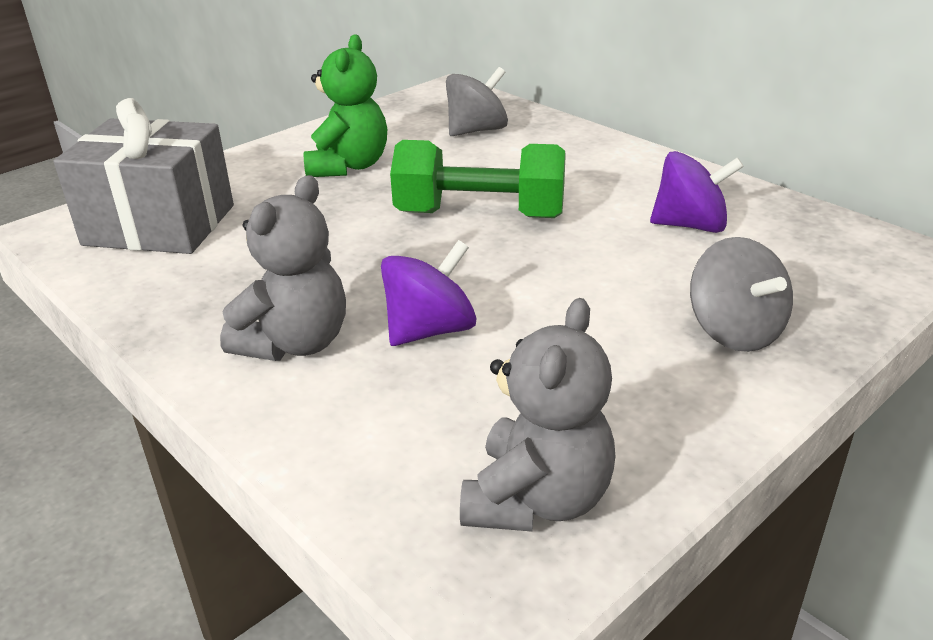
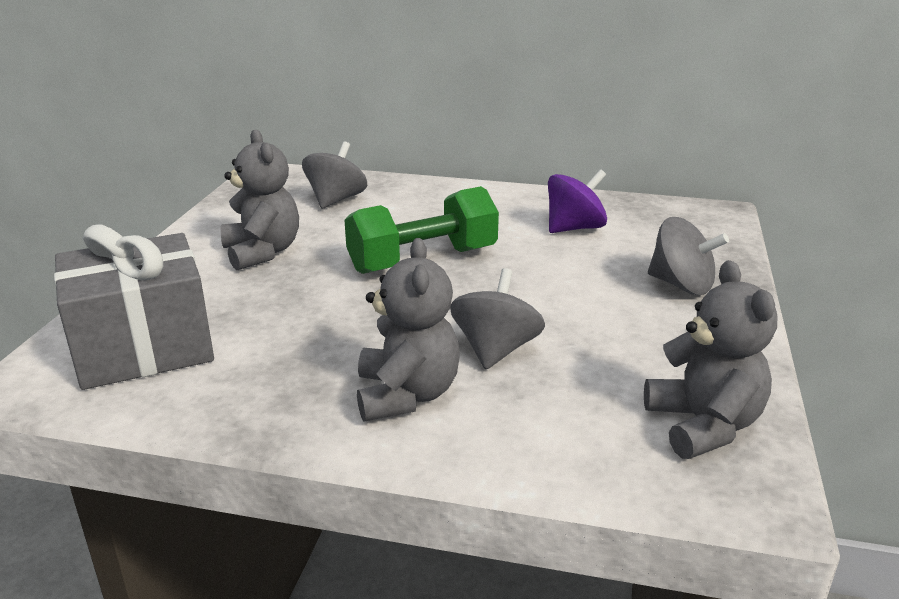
camera: 35 degrees left, 5 degrees down
green teddy bear [304,34,387,177] -> grey teddy bear [221,130,299,270]
purple spinning top [381,240,477,346] -> grey spinning top [450,268,545,369]

